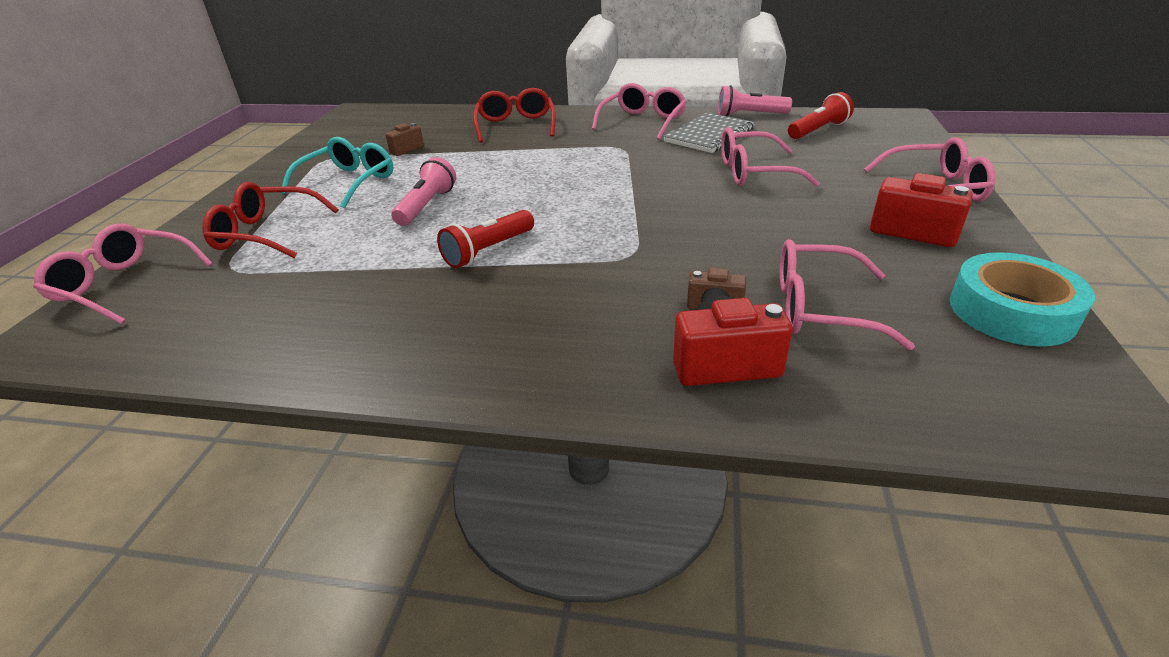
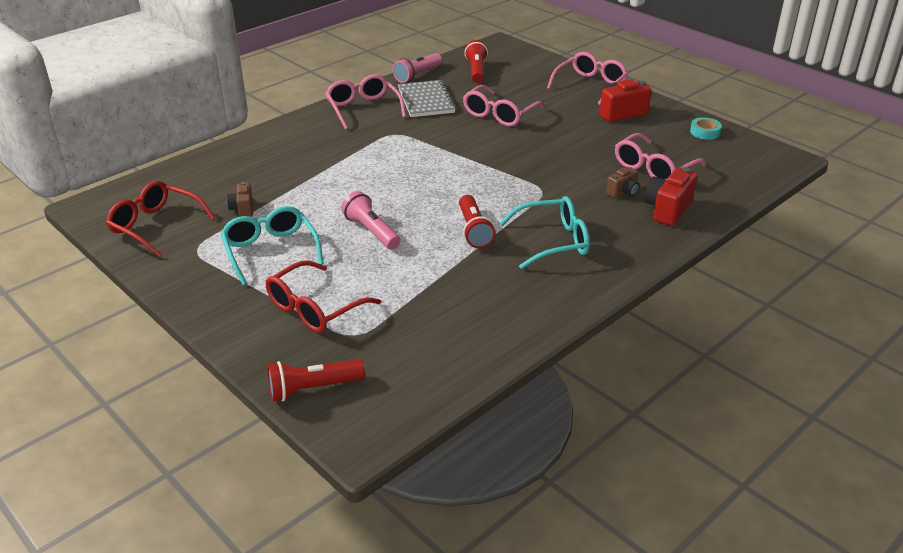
camera: 55 degrees left, 0 degrees up
pink glasses [33,223,213,324] -> red flashlight [267,359,365,401]
red glasses [473,88,556,143] -> red glasses moved to [106,181,216,257]
turquoise tape [950,252,1095,346] -> turquoise tape [690,117,722,140], size x0.51
none -> turquoise glasses [500,196,590,269]

